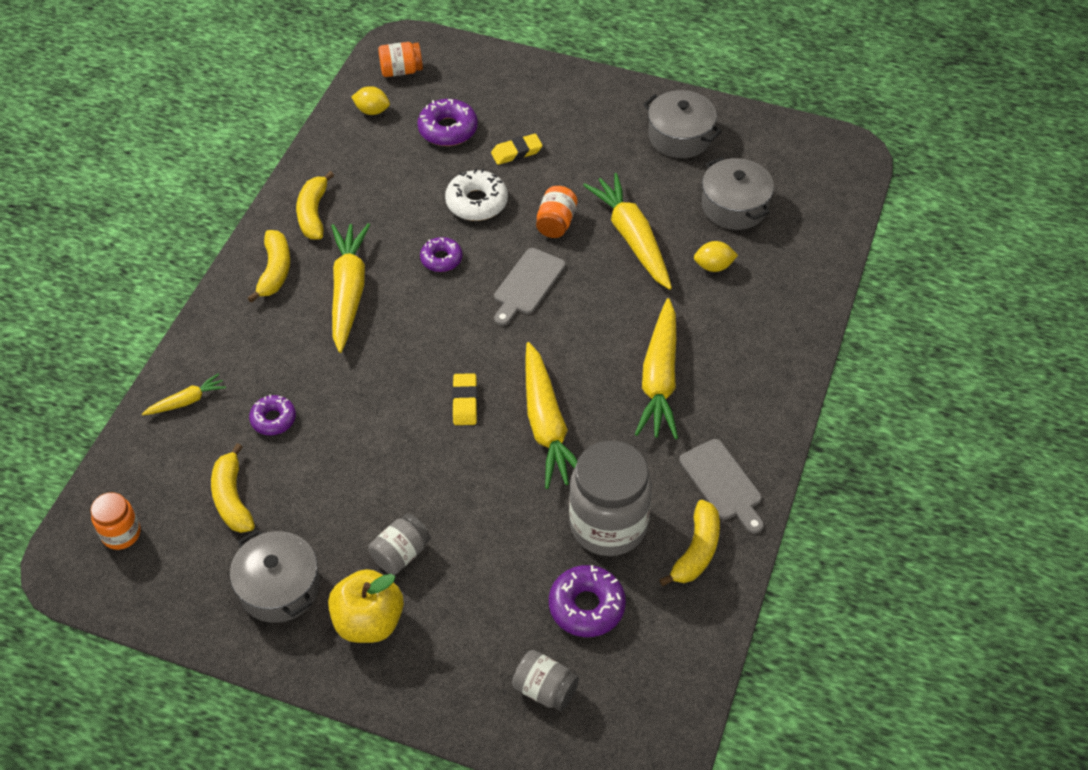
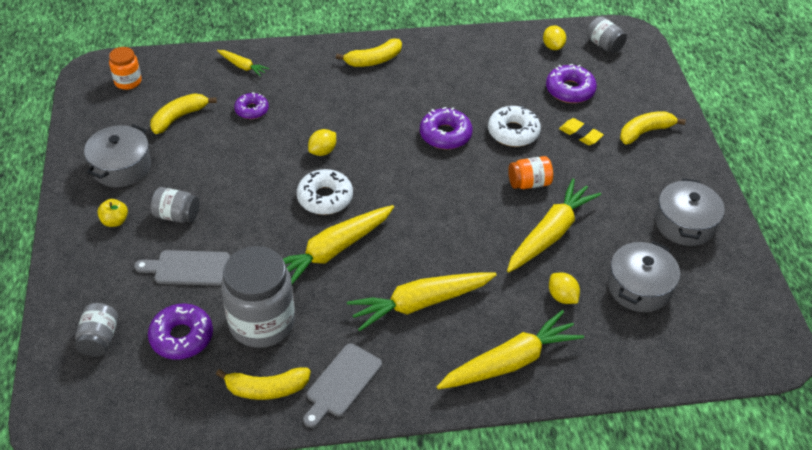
camera: 60 degrees right, 5 degrees down
yellow banana [296,171,334,240] -> yellow banana moved to [620,111,686,144]
yellow apple [328,569,404,643] -> yellow apple [97,199,128,227], size x0.53
yellow carrot [331,223,370,353] -> yellow carrot moved to [437,310,584,389]
orange jar [378,42,423,77] -> grey jar [587,16,627,53]
purple donut [420,237,462,272] -> purple donut [420,107,473,149], size x1.52
yellow eraser [452,373,477,425] -> white donut [297,169,353,215]
grey cutting board [494,248,566,326] -> grey cutting board moved to [134,250,230,286]
none -> yellow lemon [308,129,336,156]

